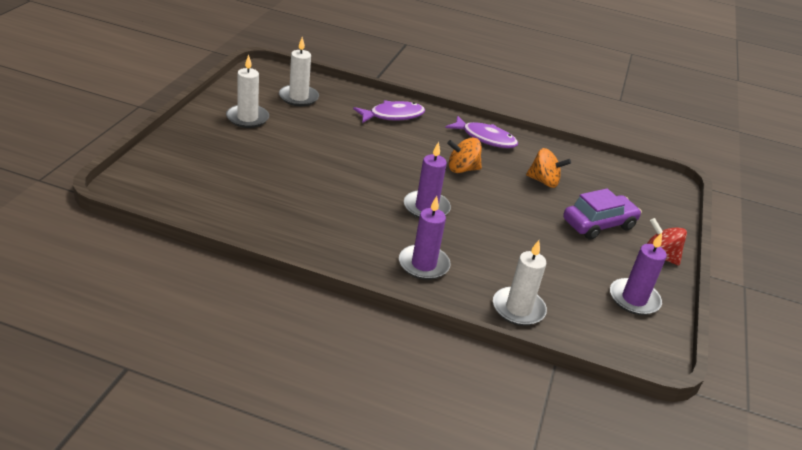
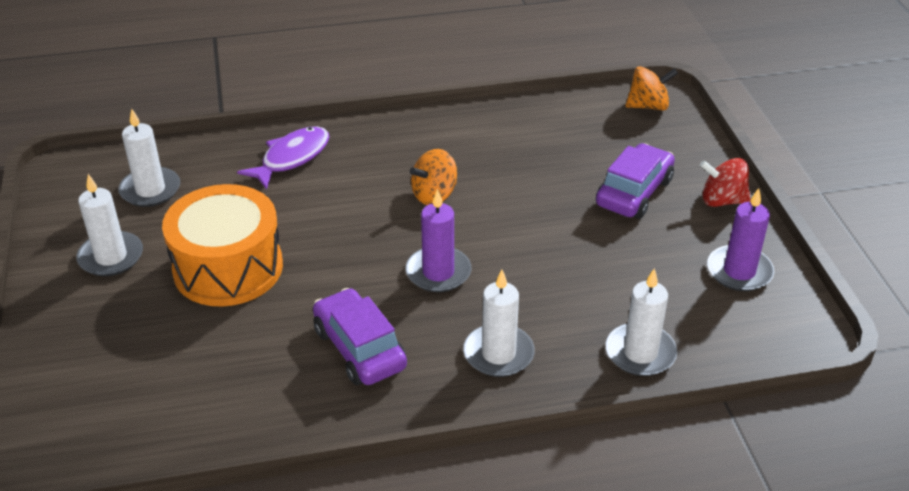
camera: 25 degrees left, 5 degrees up
purple candle [399,196,451,280] -> white candle [463,270,535,377]
purple fish [445,115,518,148] -> none
orange spinning top [526,148,571,188] -> orange spinning top moved to [626,66,678,110]
none -> orange drum [162,184,283,307]
none -> purple car [313,288,407,385]

